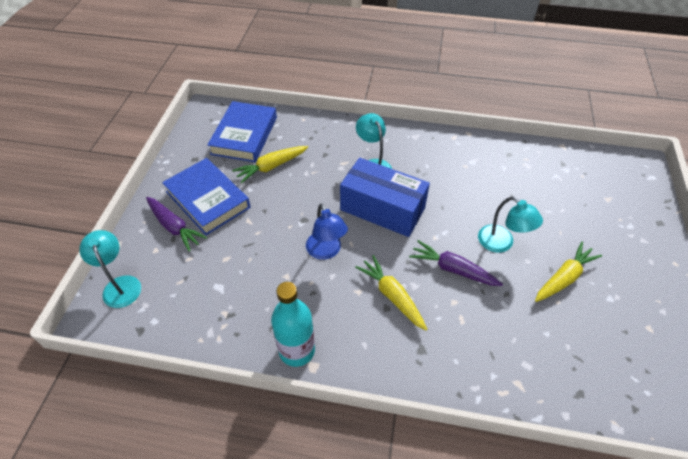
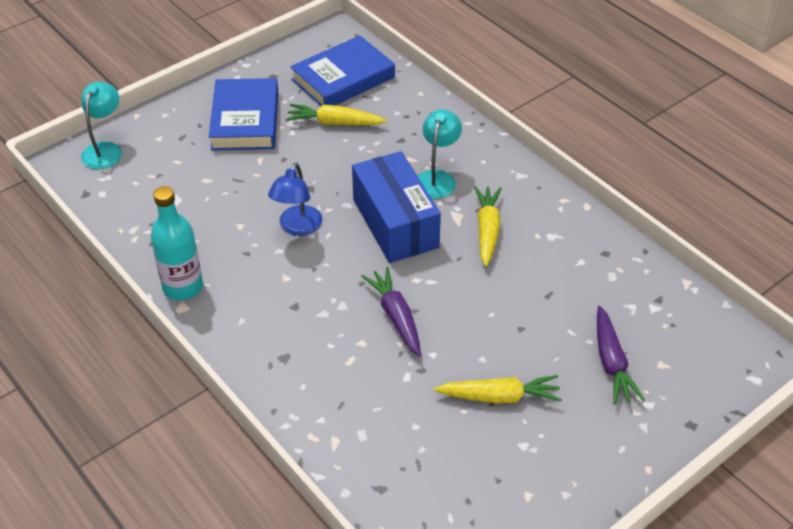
camera: 40 degrees right, 5 degrees down
purple carrot [146,197,207,252] -> purple carrot moved to [597,306,645,405]
yellow carrot [355,255,427,331] -> yellow carrot moved to [474,186,502,267]
turquoise lamp [478,196,543,253] -> none

